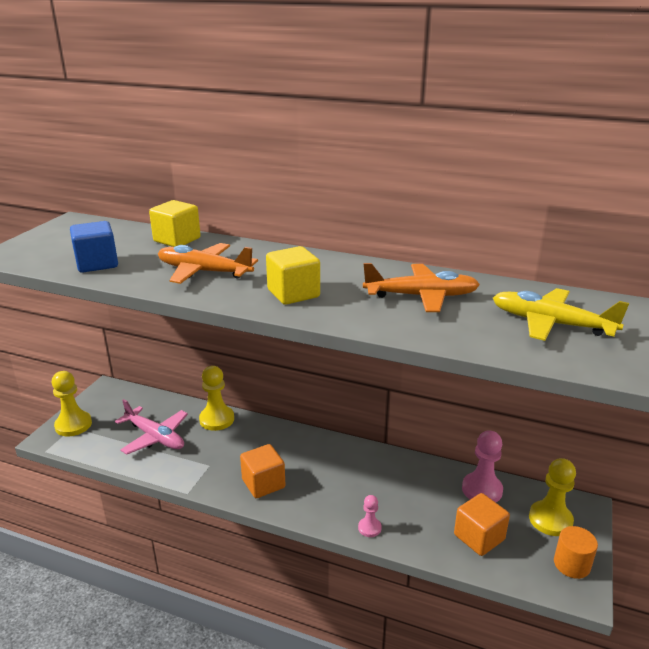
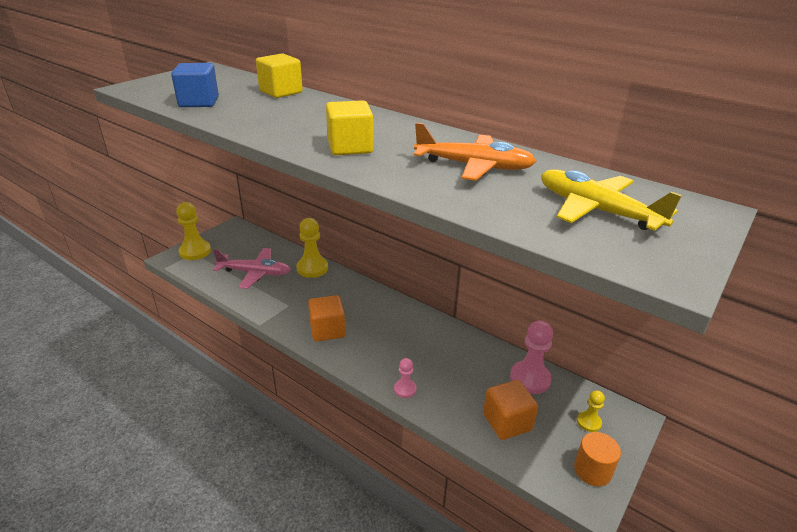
camera: 15 degrees right, 5 degrees up
pink plane [115,399,188,455] -> pink plane turned 45 degrees counterclockwise [213,248,291,289]
orange plane [158,243,258,284] -> none
yellow pawn [529,458,576,536] -> yellow pawn [577,390,605,432], size x0.55

